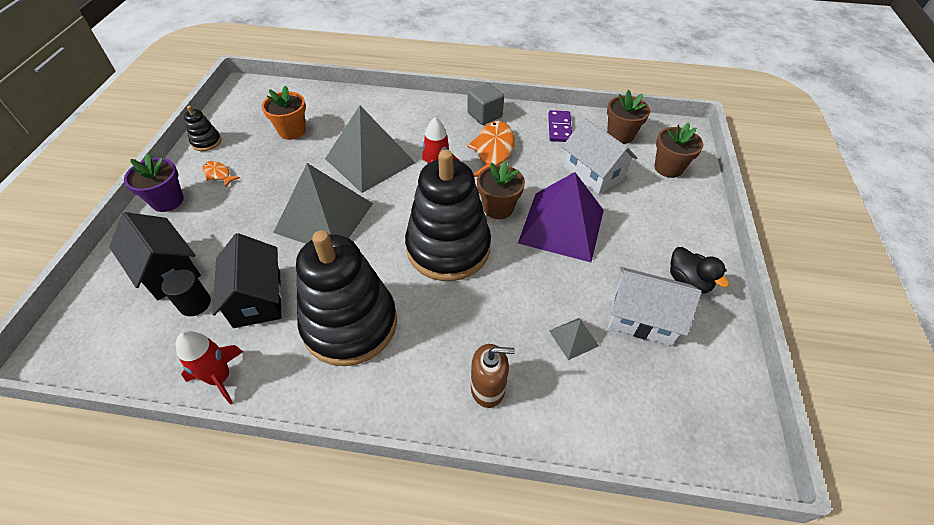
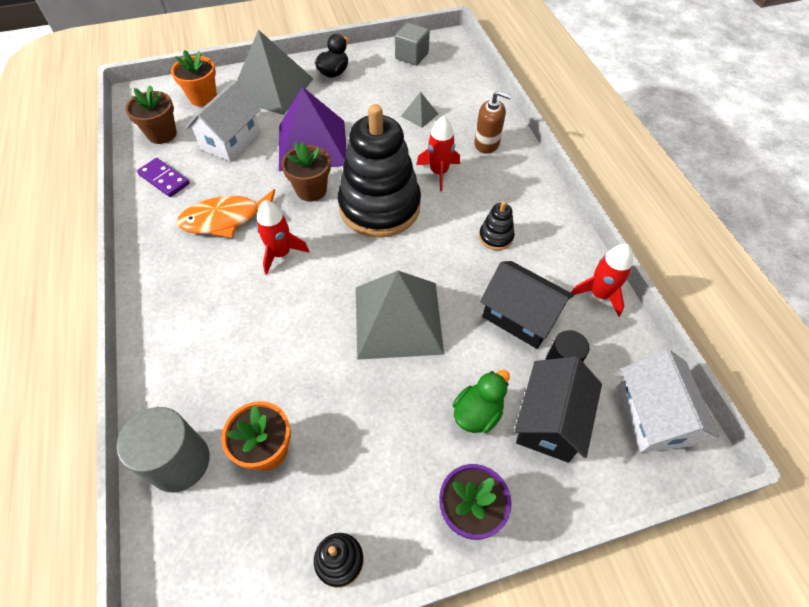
camera: 115 degrees left, 5 degrees up
orange fish [202,161,240,187] -> none
black house [212,233,282,328] -> black house turned 75 degrees clockwise [480,261,574,349]
black stacking toy [296,230,397,366] -> black stacking toy [479,201,515,250], size x0.41
grey pyramid [325,106,416,193] -> grey pyramid moved to [236,30,313,115]
grey cube [467,83,504,125] -> grey cube moved to [395,23,430,66]
brown soap dispenser [471,344,515,408] -> brown soap dispenser turned 135 degrees clockwise [474,91,511,154]
purple domino [548,110,572,142] -> purple domino turned 60 degrees clockwise [137,158,190,197]
white house [608,267,702,346] -> white house moved to [617,349,719,452]
brown flower pot [654,123,704,178] -> orange flower pot [171,50,217,106]
none -> grey cylinder [117,407,210,493]
none -> red rocket [416,116,460,191]
none -> green duck [453,370,510,433]

